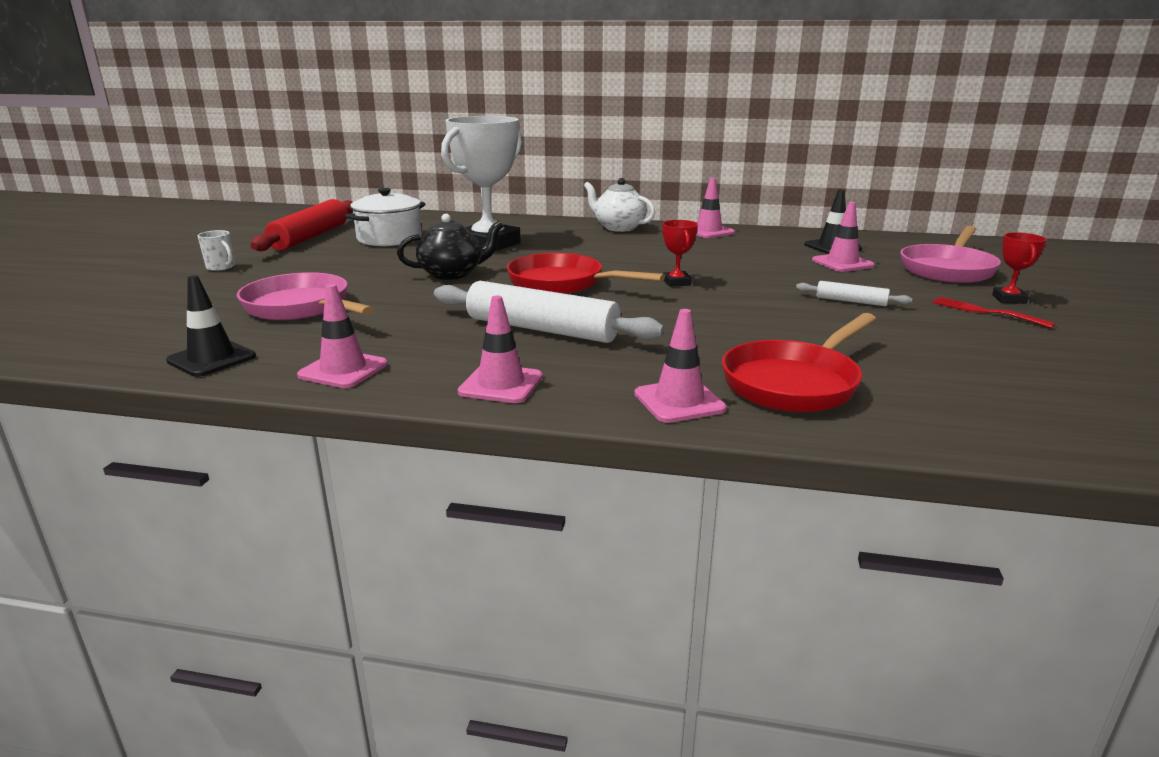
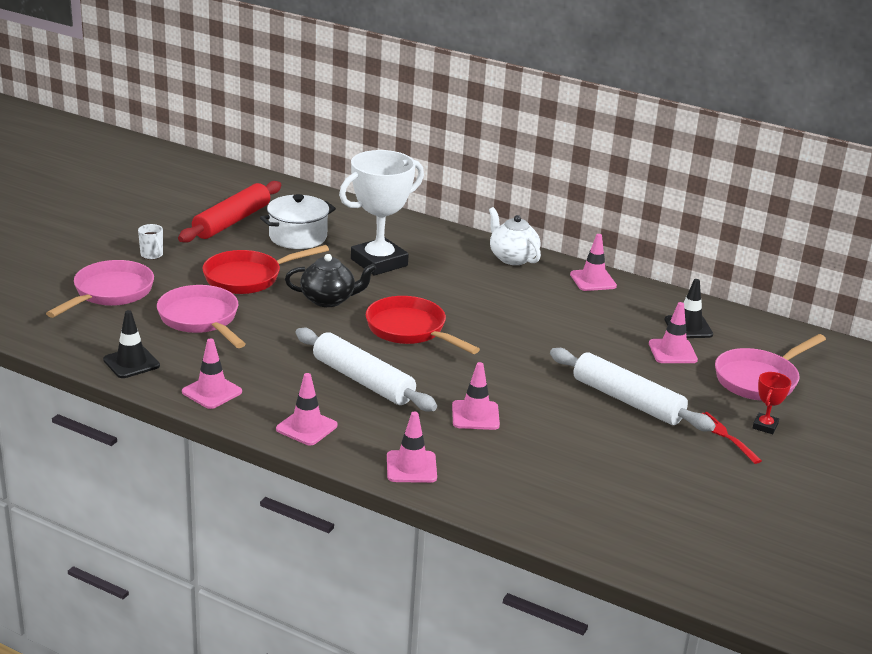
camera: 15 degrees right, 5 degrees up
red trophy [663,220,698,287] -> none
red pan [722,313,876,412] -> red pan moved to [202,245,329,294]
white rolling pin [796,281,912,306] -> white rolling pin [550,348,716,431], size x2.09
none -> pink pan [46,260,154,318]
none -> pink traffic cone [452,362,500,430]

